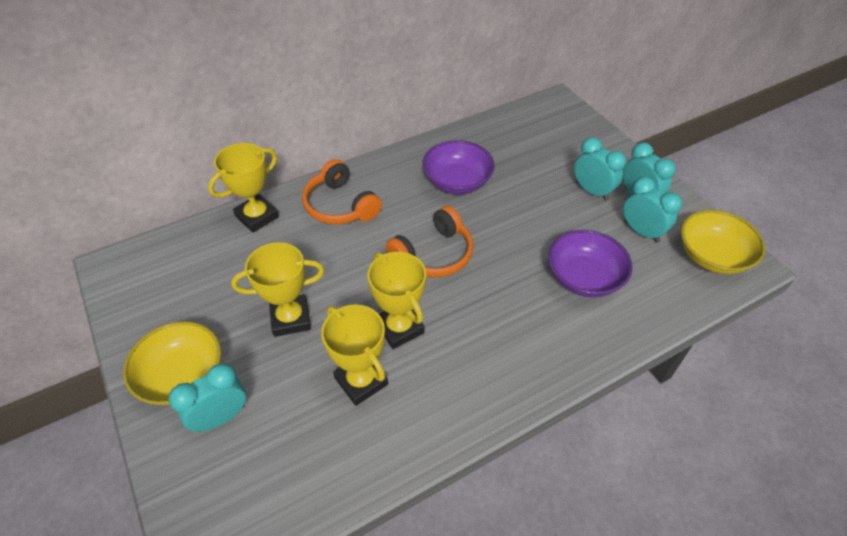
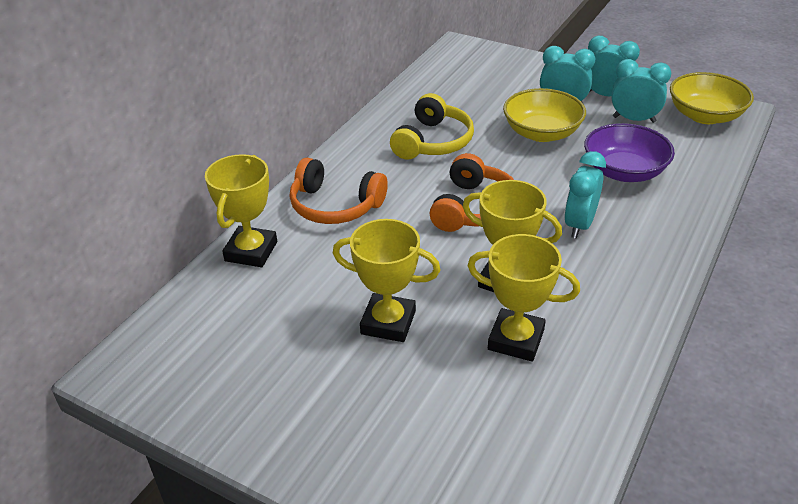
camera: 30 degrees left, 10 degrees down
yellow bowl [123,321,221,405] -> yellow bowl moved to [503,88,586,142]
turquoise clock [169,363,246,432] -> turquoise clock moved to [564,151,606,238]
yellow trophy [231,242,324,337] -> yellow trophy turned 60 degrees clockwise [333,219,440,342]
purple bowl [422,140,495,194] -> yellow headphones [390,93,474,160]

